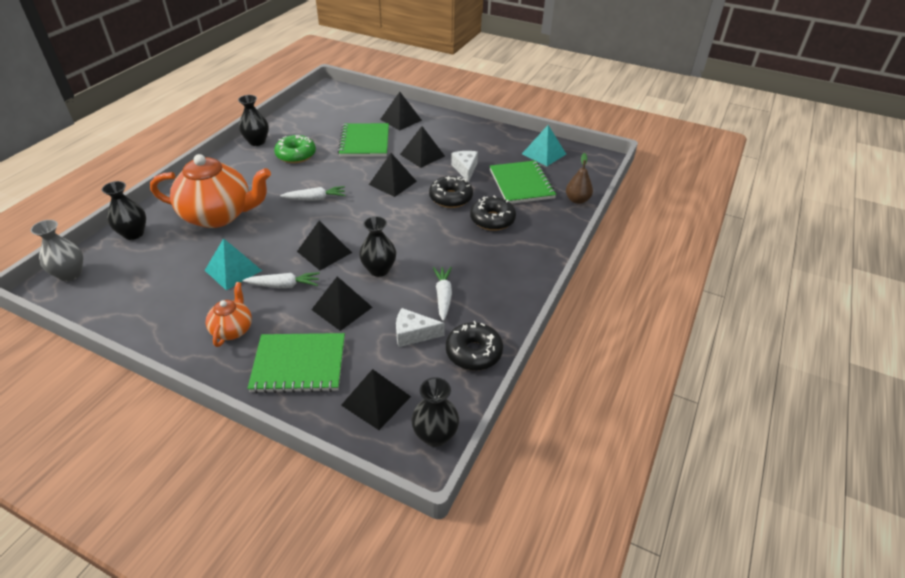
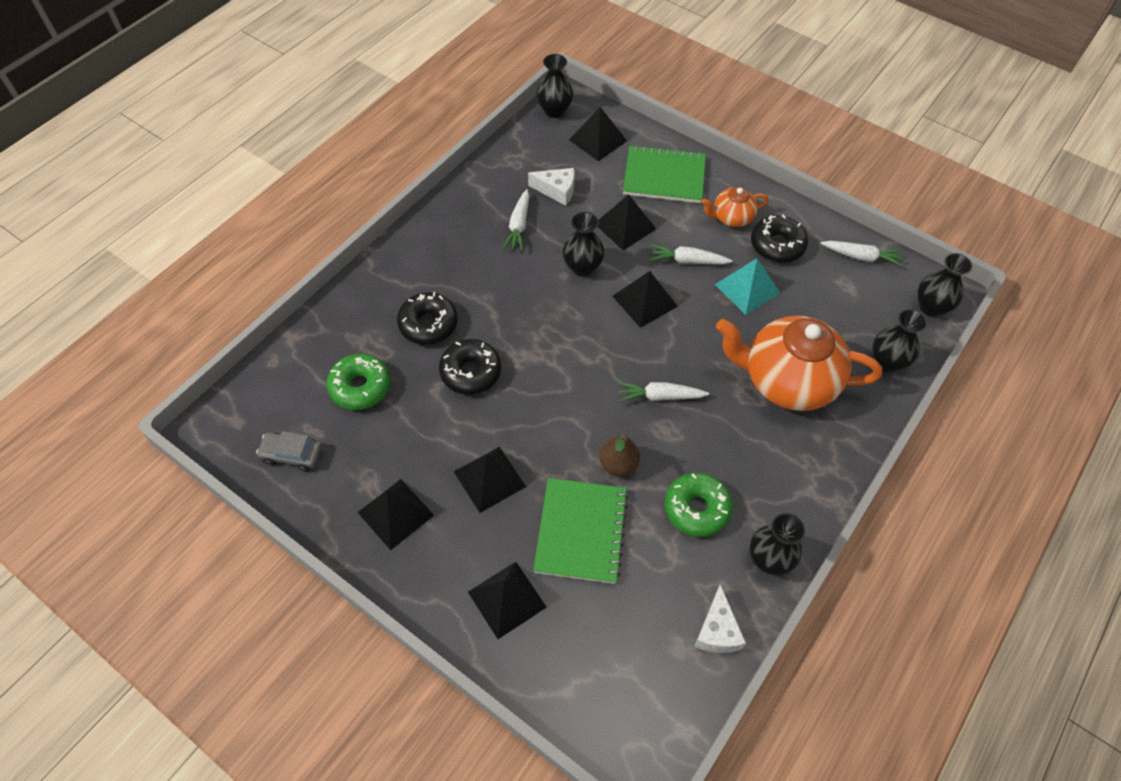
camera: 170 degrees left, 15 degrees up
grey vase [30,220,83,281] -> black vase [918,253,973,317]
orange teapot [206,282,252,347] -> orange teapot turned 60 degrees clockwise [702,187,769,227]
black pyramid [369,153,417,197] -> black pyramid moved to [357,479,434,550]
black donut [446,321,503,370] -> black donut moved to [751,215,808,263]
white cheese [451,151,478,182] -> white cheese moved to [694,584,746,653]
green notebook [490,160,556,204] -> green donut [327,354,391,410]
turquoise pyramid [522,125,566,166] -> grey car [256,431,322,471]
brown pear [566,153,593,204] -> brown pear moved to [600,434,640,476]
none -> white carrot [820,241,904,267]

